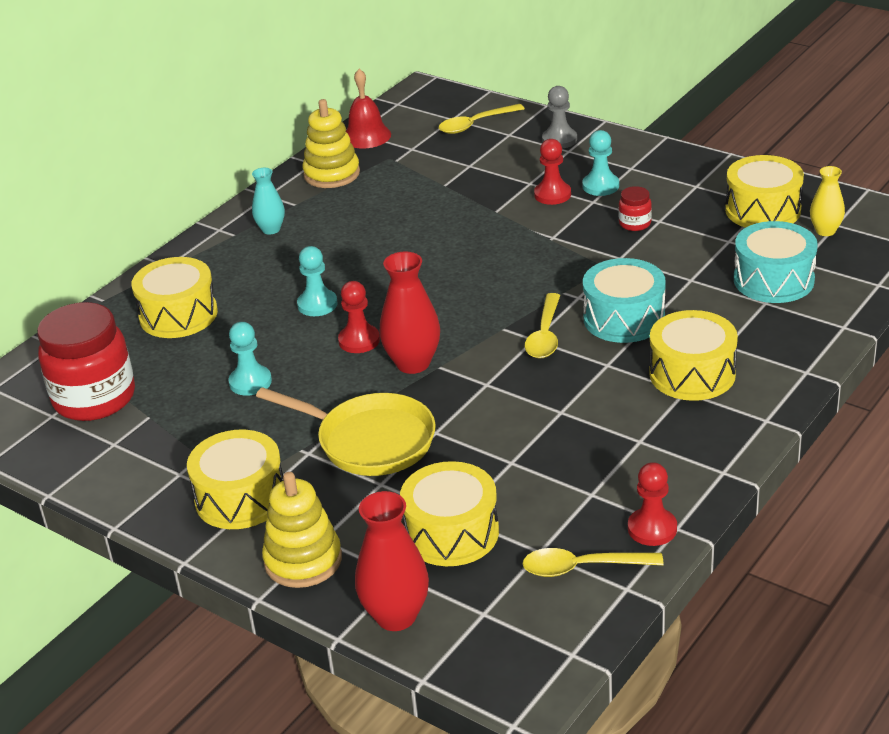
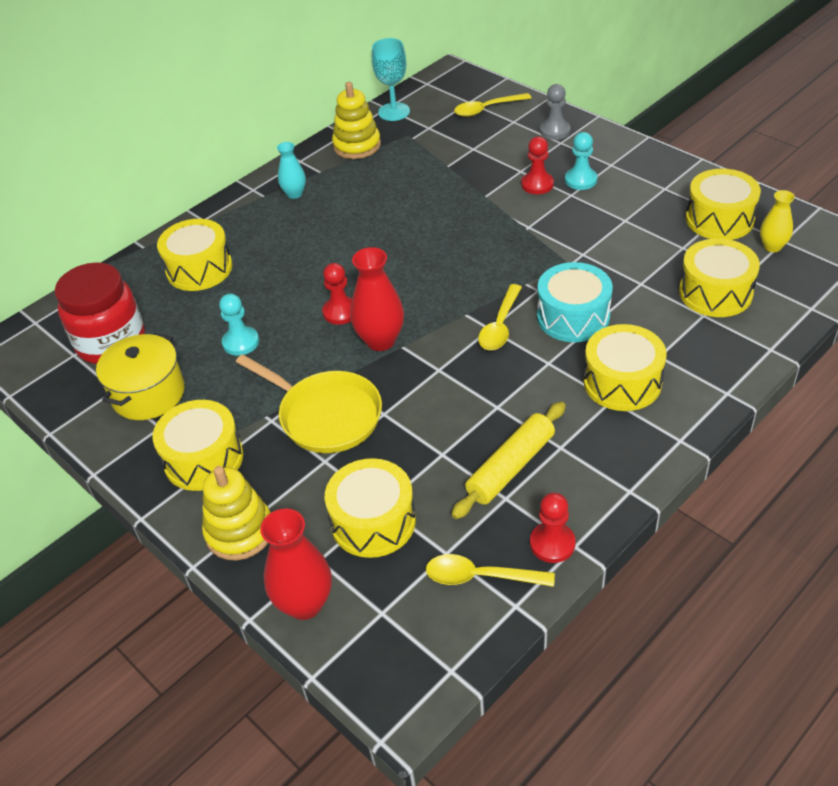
camera: 10 degrees right, 10 degrees up
turquoise pawn [297,246,338,316] -> none
red bell [346,69,391,149] -> turquoise goblet [372,38,410,121]
red jar [619,186,652,231] -> none
turquoise drum [734,221,818,303] -> yellow drum [679,238,760,317]
none -> yellow pot [96,333,185,420]
none -> yellow rolling pin [451,402,566,519]

